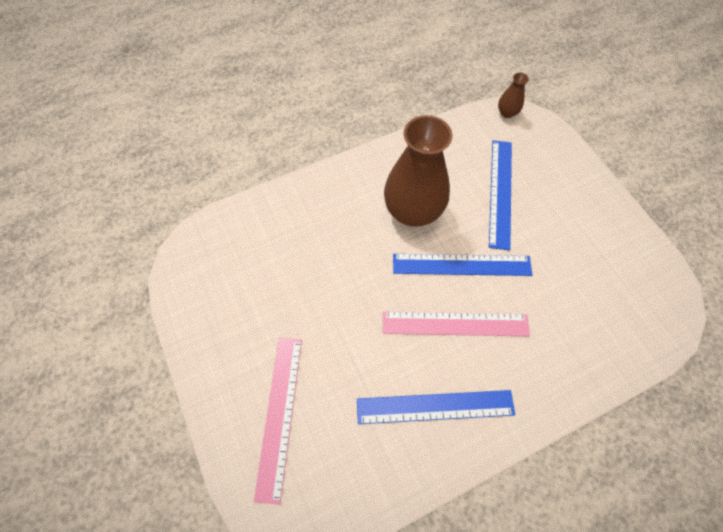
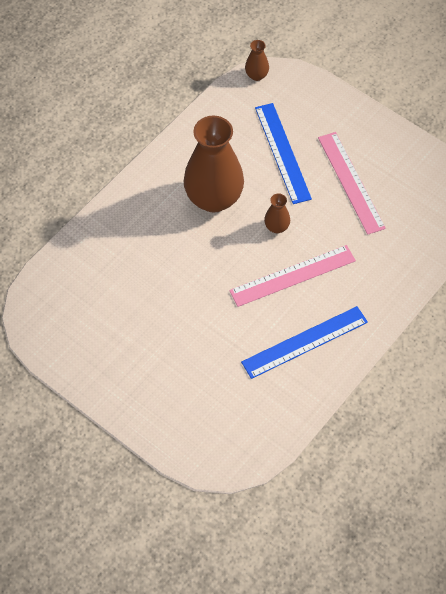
camera: 25 degrees left, 5 degrees down
pink ruler [254,338,302,505] -> pink ruler moved to [318,132,386,235]
blue ruler [393,254,532,276] -> brown vase [264,193,290,233]

